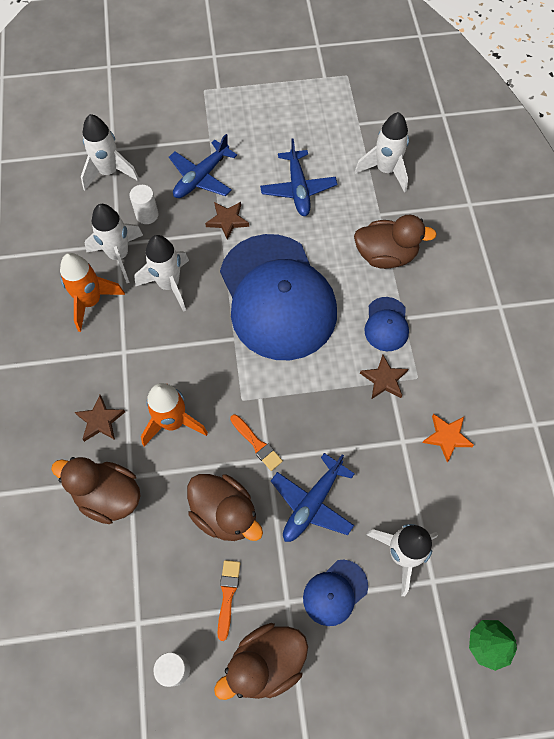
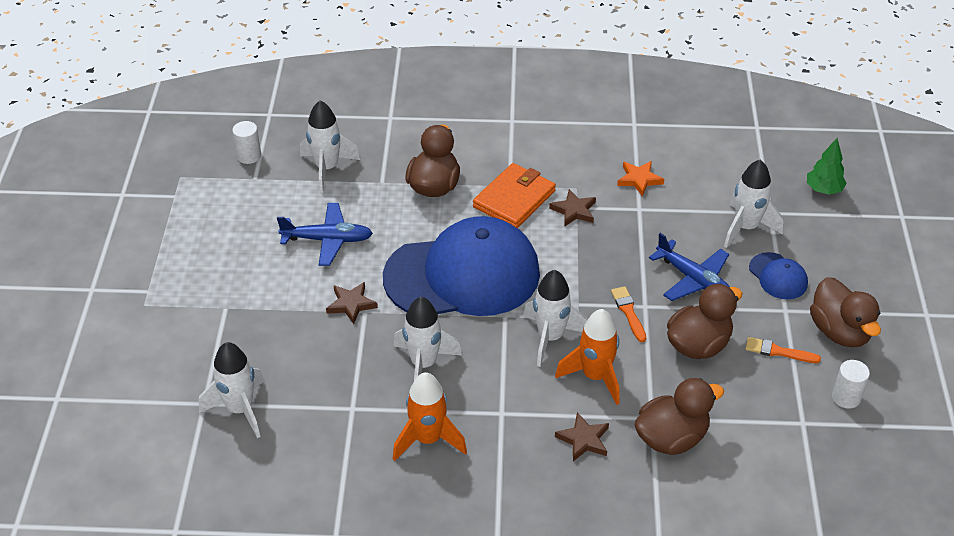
camera: 80 degrees left, 20 degrees down
brown duck [51,457,140,524] -> brown duck turned 150 degrees counterclockwise [635,378,724,455]
white rocket [85,204,143,283] -> white rocket moved to [523,270,587,367]
white cylinder [130,185,159,224] -> white cylinder moved to [232,121,261,164]
blue plane [169,134,237,198] -> none
orange brush [230,415,283,471] -> orange brush turned 75 degrees counterclockwise [611,286,646,342]
blue cap [364,297,409,351] -> orange wallet [473,163,556,228]

